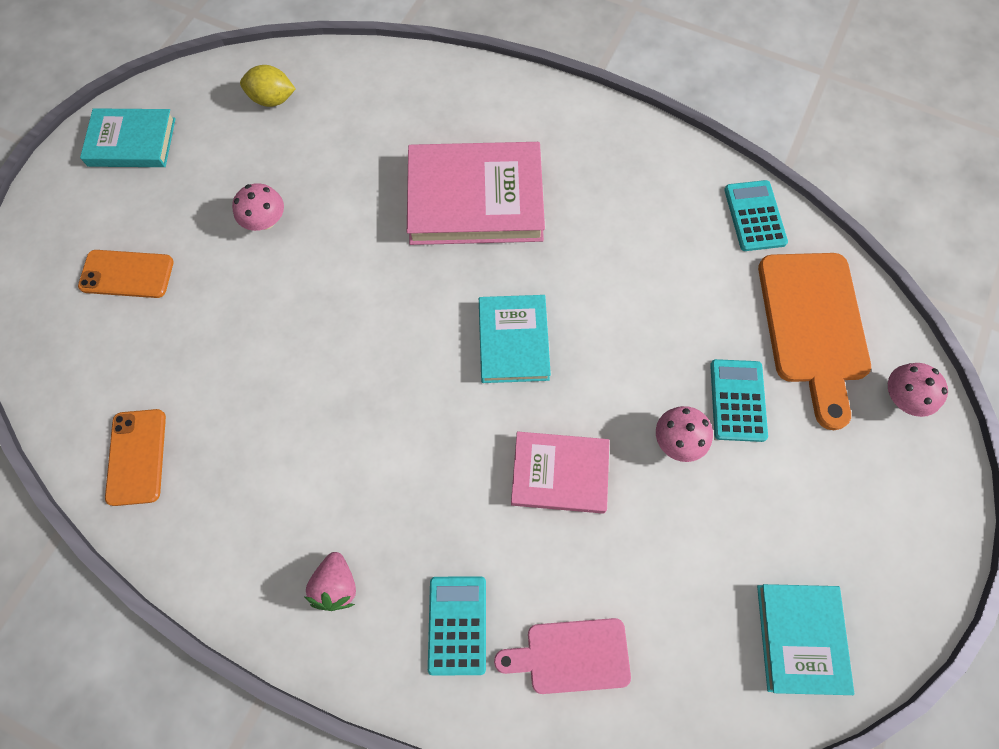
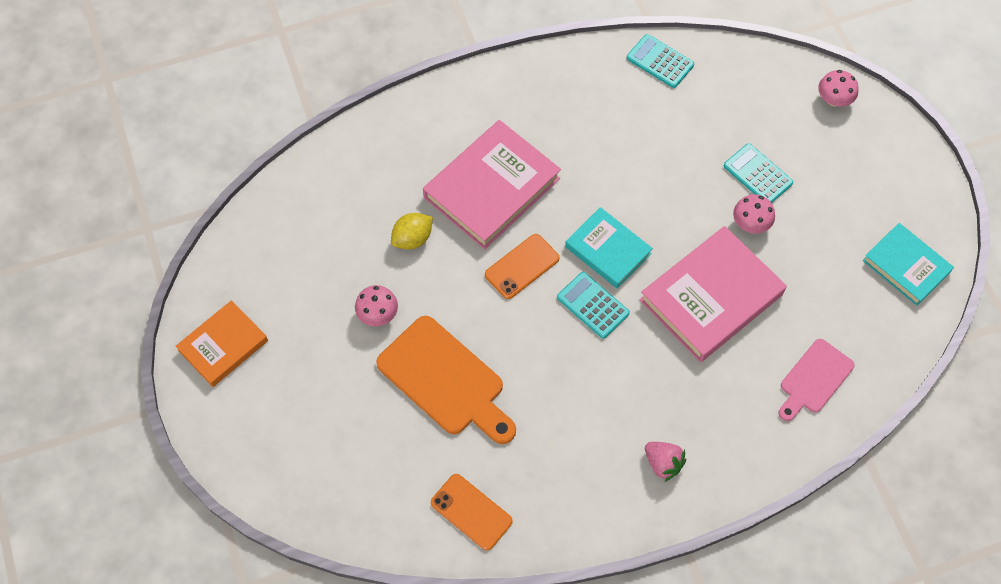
camera: 45 degrees left, 5 degrees down
orange phone [78,250,174,298] -> orange phone moved to [485,234,559,299]
turquoise book [80,108,176,167] -> orange book [176,300,268,387]
yellow lemon [240,65,296,107] -> yellow lemon moved to [391,213,433,250]
turquoise calculator [428,576,486,676] -> turquoise calculator moved to [557,272,630,339]
pink book [511,432,610,514] -> pink book [639,226,787,362], size x1.64
orange cutting board [758,253,871,430] -> orange cutting board moved to [376,316,516,444]

